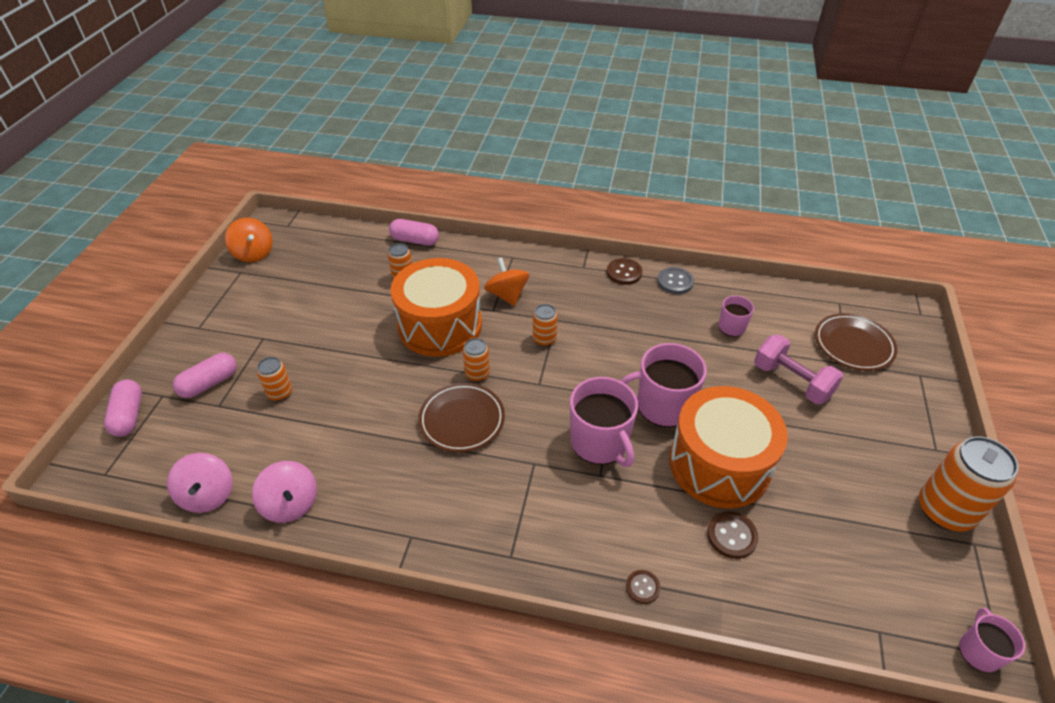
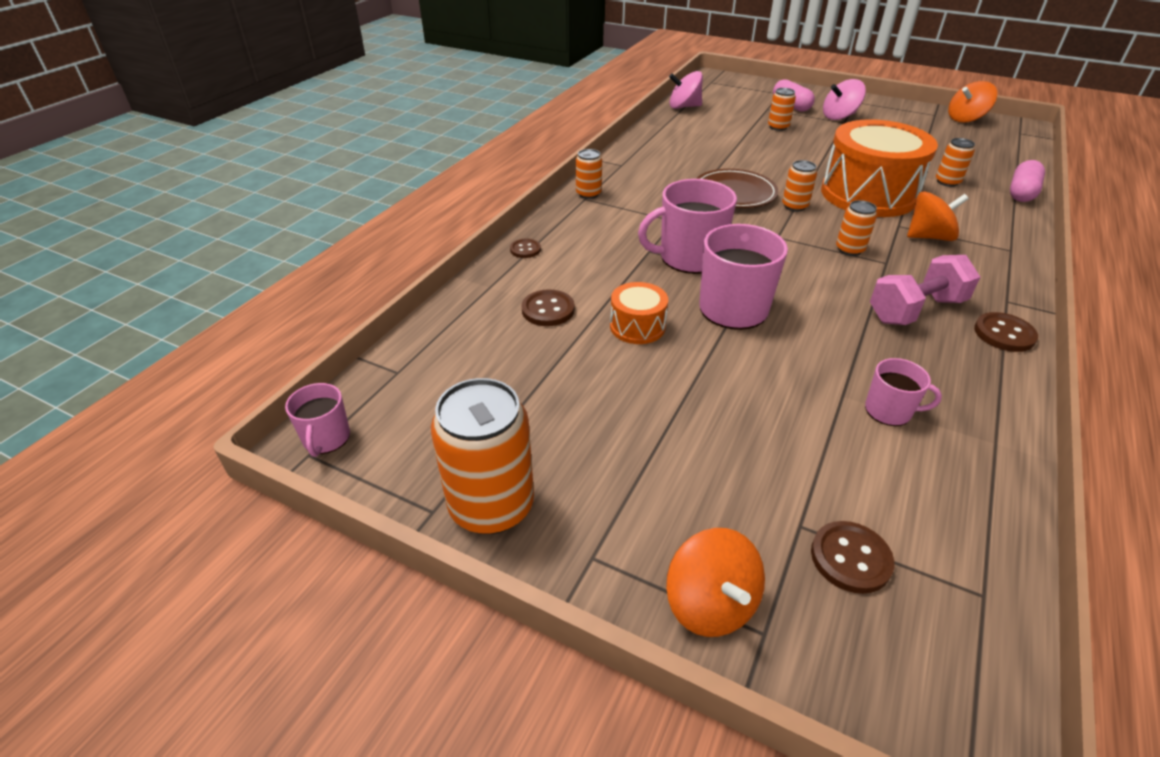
camera: 105 degrees right, 5 degrees down
pink capsule [104,380,142,437] -> none
pink spinning top [252,461,317,523] -> pink spinning top moved to [823,79,866,120]
grey button [657,267,694,294] -> none
orange drum [669,386,788,509] -> orange drum [610,282,668,344], size x0.46
pink dumbbell [754,334,844,405] -> pink dumbbell moved to [870,255,980,325]
brown plate [815,313,898,371] -> brown button [811,521,894,594]
pink mug [959,607,1025,673] -> pink mug turned 60 degrees clockwise [285,383,350,457]
none -> orange can [576,149,602,199]
none -> orange spinning top [666,528,765,637]

